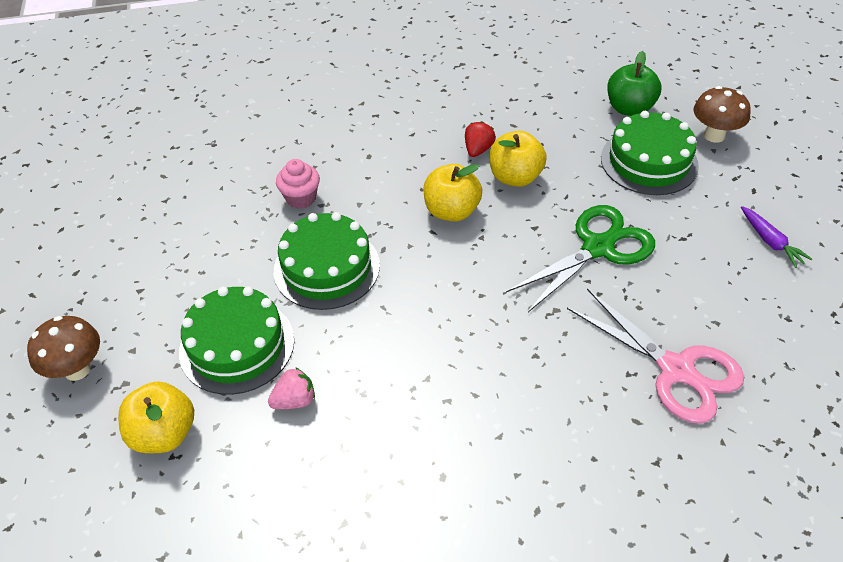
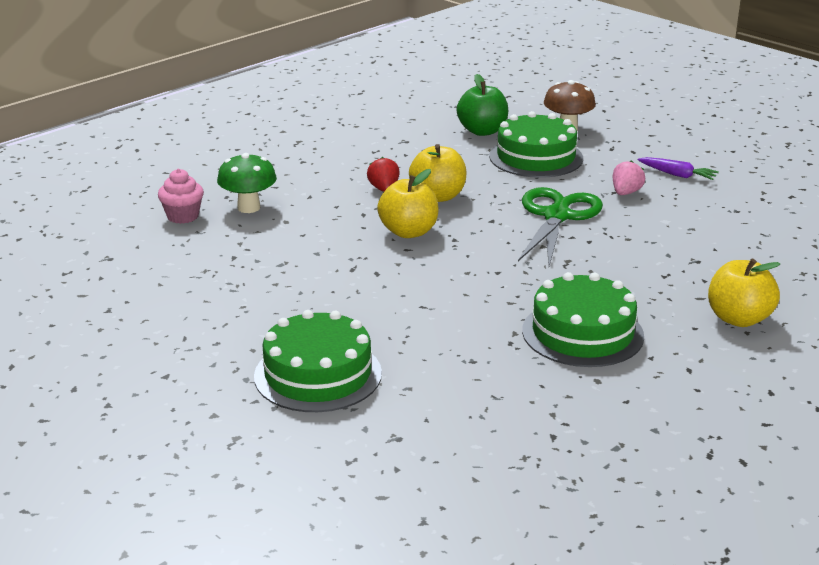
camera: 35 degrees left, 20 degrees down
brown mushroom [27,316,100,381] -> none
yellow apple [118,381,194,453] -> yellow apple moved to [708,259,780,327]
pink strawberry [268,367,315,409] -> pink strawberry moved to [613,160,645,195]
green cake [274,212,380,310] -> green cake moved to [522,272,644,367]
pink cupcake [276,159,320,209] -> pink cupcake moved to [158,169,204,224]
pink scissors [567,288,744,424] -> none
none -> green mushroom [217,153,277,213]

